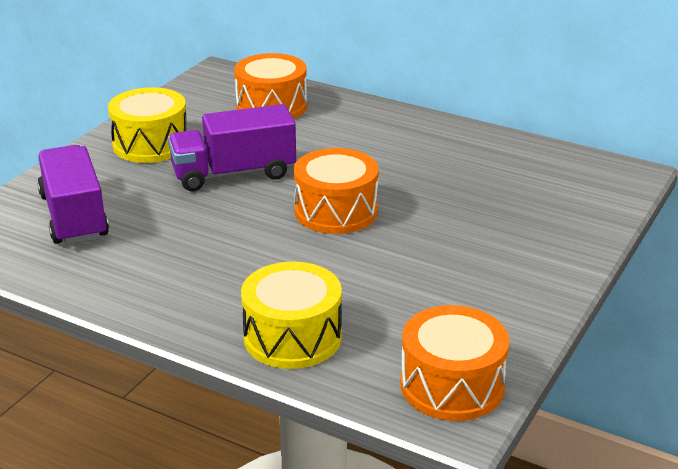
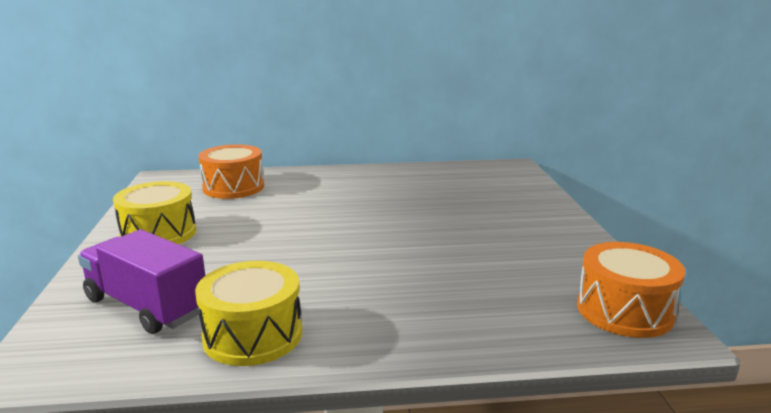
camera: 35 degrees left, 10 degrees down
purple truck [168,104,296,191] -> none
yellow drum [241,261,342,369] -> yellow drum moved to [195,261,302,366]
orange drum [294,148,379,234] -> none

